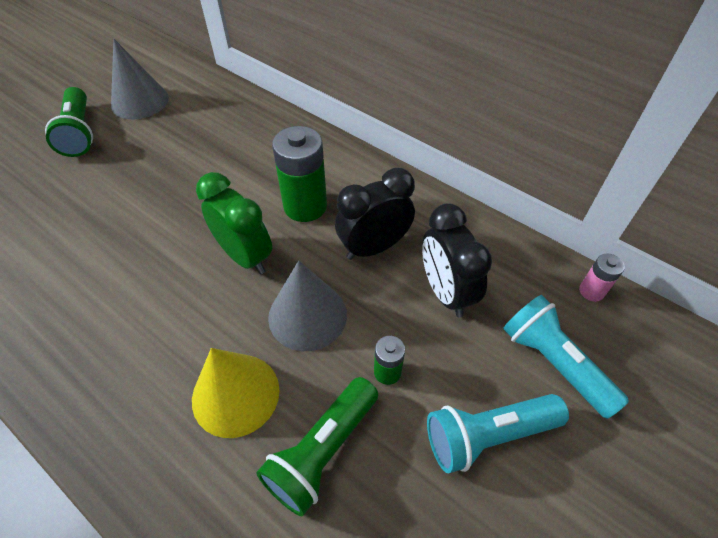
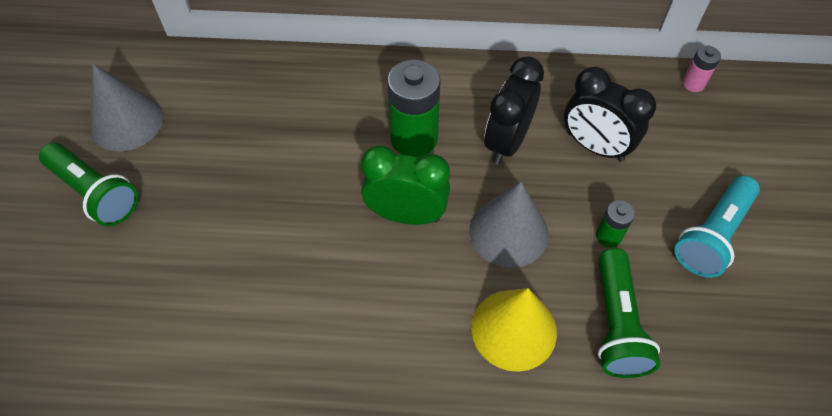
camera: 35 degrees left, 5 degrees up
turquoise flashlight [503,295,629,419] -> none

